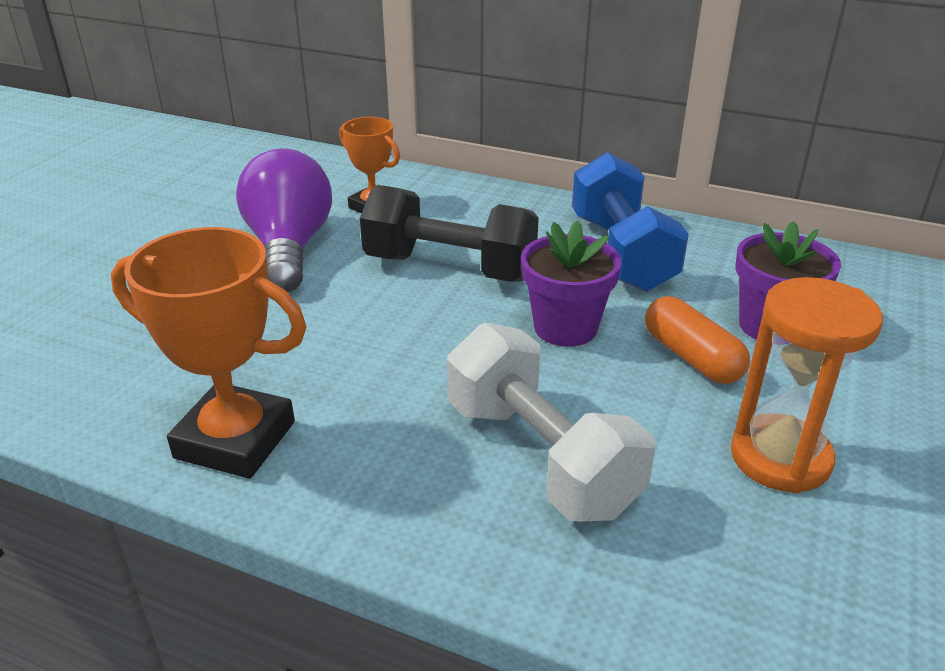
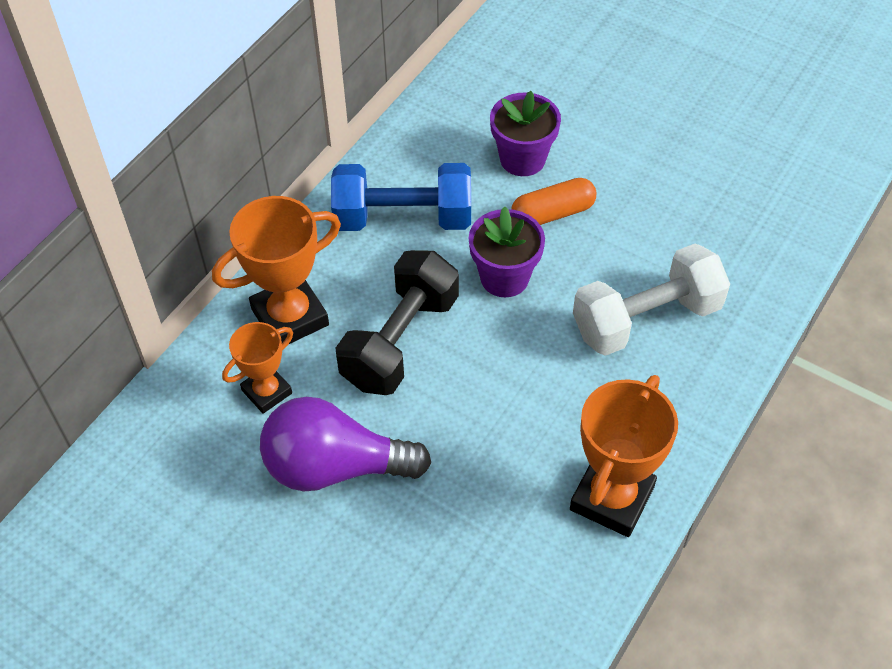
camera: 80 degrees left, 20 degrees up
orange hourglass [731,277,883,494] -> none
none -> orange trophy [212,196,341,344]

